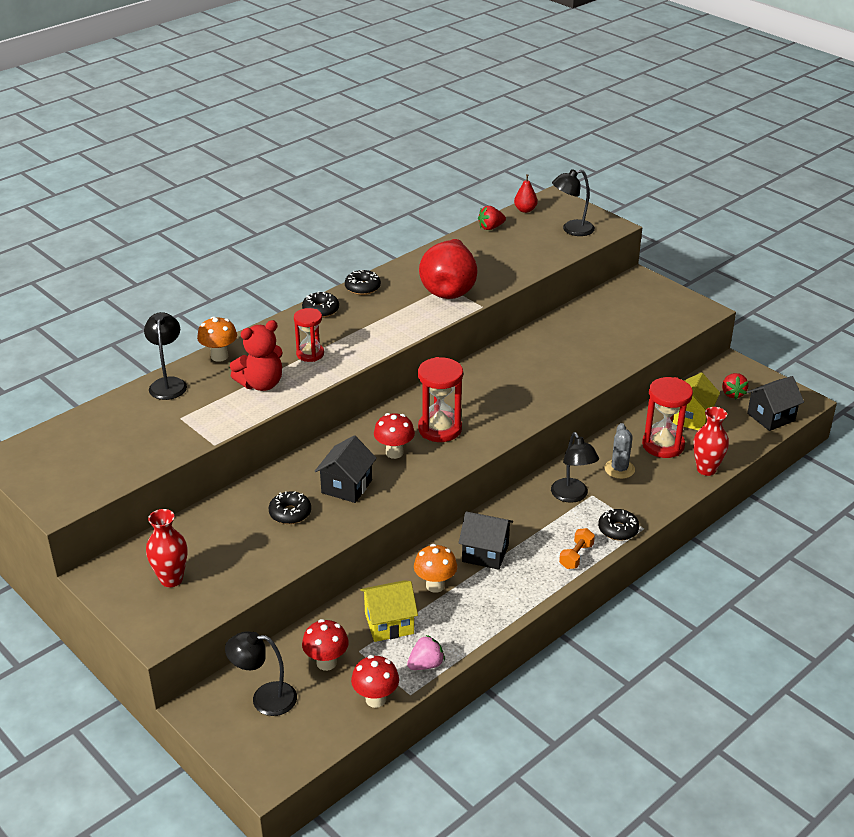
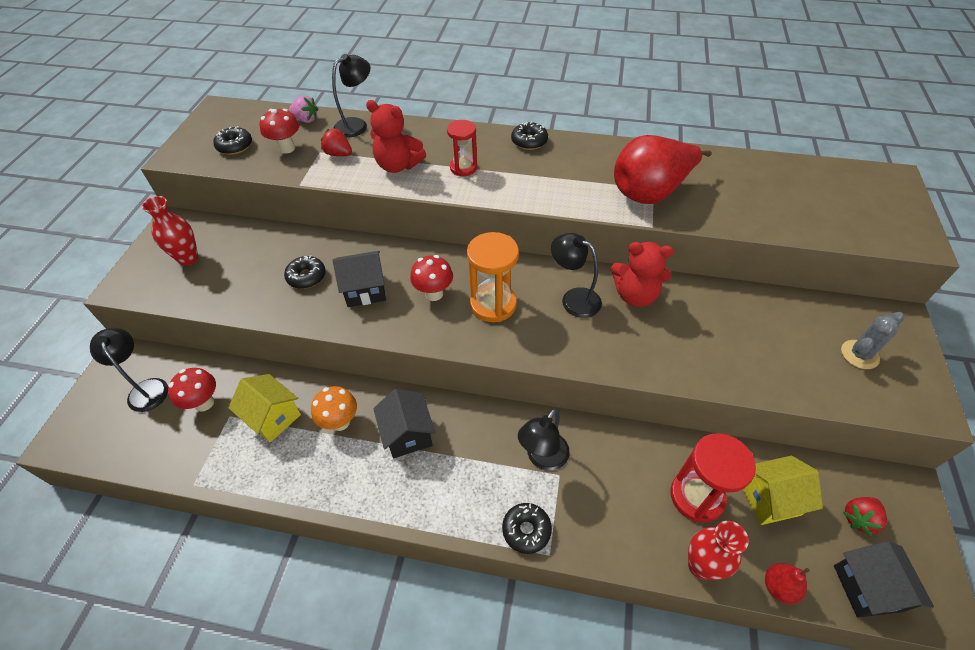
camera: 55 degrees right, 15 degrees up
orange mushroom [197,316,237,362] -> none
black donut [345,270,381,295] -> black donut moved to [213,126,252,155]
red mushroom [351,655,399,708] -> red mushroom moved to [259,109,299,154]
pink strawberry [407,635,445,670] -> pink strawberry moved to [289,96,318,123]
red hourglass [418,357,463,442] -> orange hourglass [467,232,519,322]
red strawberry [478,206,506,230] -> red strawberry moved to [321,128,352,156]
red pear [514,174,538,213] -> red pear moved to [765,563,810,604]
black lamp [552,169,595,236] -> black lamp moved to [551,233,602,318]
orange dumbbell [559,528,595,569] -> none
grey cactus [605,423,635,479] -> grey cactus moved to [841,312,904,369]
black house [747,376,804,431] -> black house turned 60 degrees clockwise [834,541,934,618]
none -> red teddy bear [611,242,674,307]

